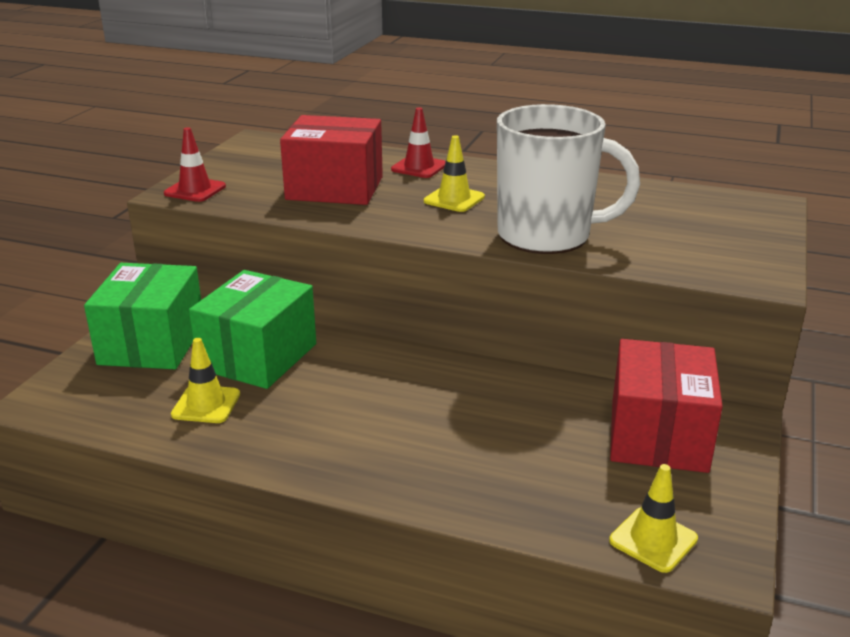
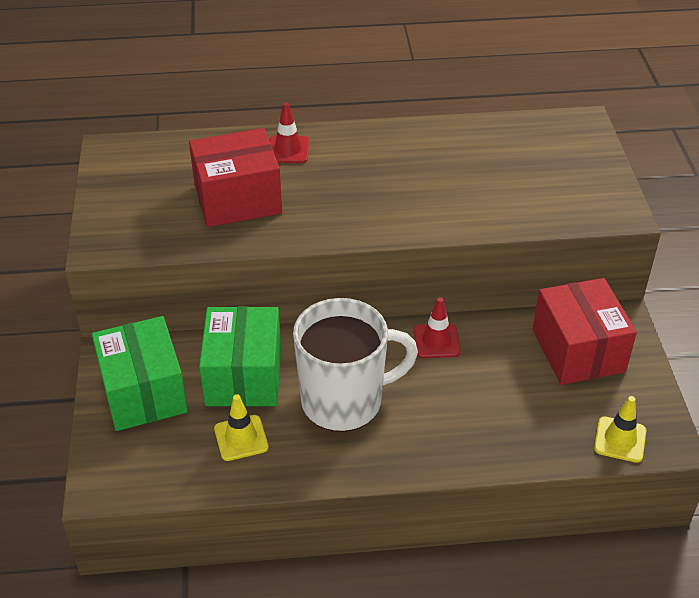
camera: 25 degrees left, 15 degrees up
red traffic cone [164,127,226,202] -> red traffic cone moved to [414,297,461,358]
yellow traffic cone [424,135,485,212] -> none
white mug [497,104,640,254] -> white mug moved to [293,298,418,432]

